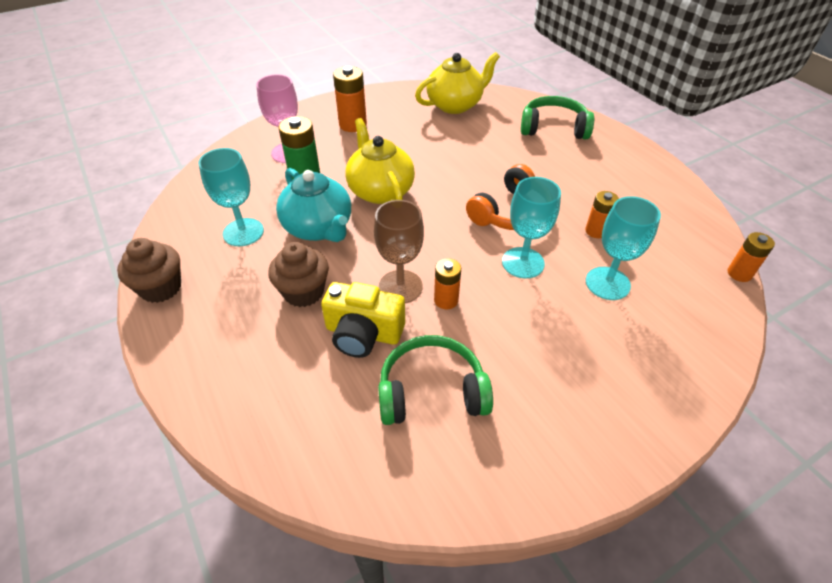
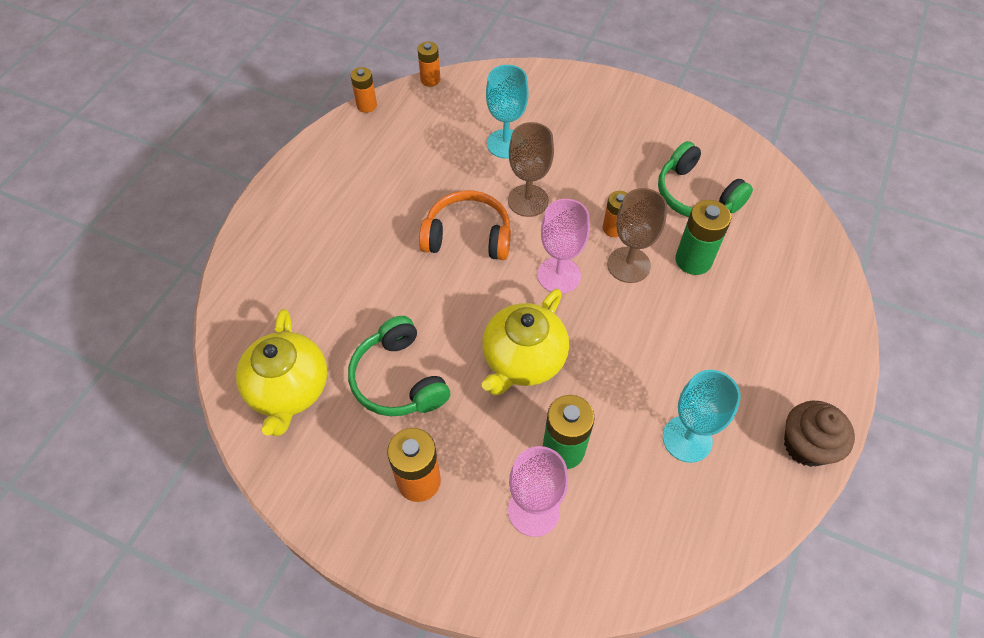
camera: 125 degrees left, 10 degrees up
brown cupcake [269,242,329,307] -> none
turquoise teapot [276,168,351,242] -> none
yellow camera [321,282,405,358] -> green battery [675,200,731,275]
yellow teapot [415,52,500,114] -> yellow teapot turned 120 degrees counterclockwise [236,309,328,436]
turquoise goblet [502,177,561,278] -> brown goblet [508,122,554,217]
green headphones [521,96,594,139] -> green headphones moved to [348,316,450,416]
orange battery [585,191,619,238] -> orange battery moved to [351,67,377,113]
none -> pink goblet [537,199,590,294]

